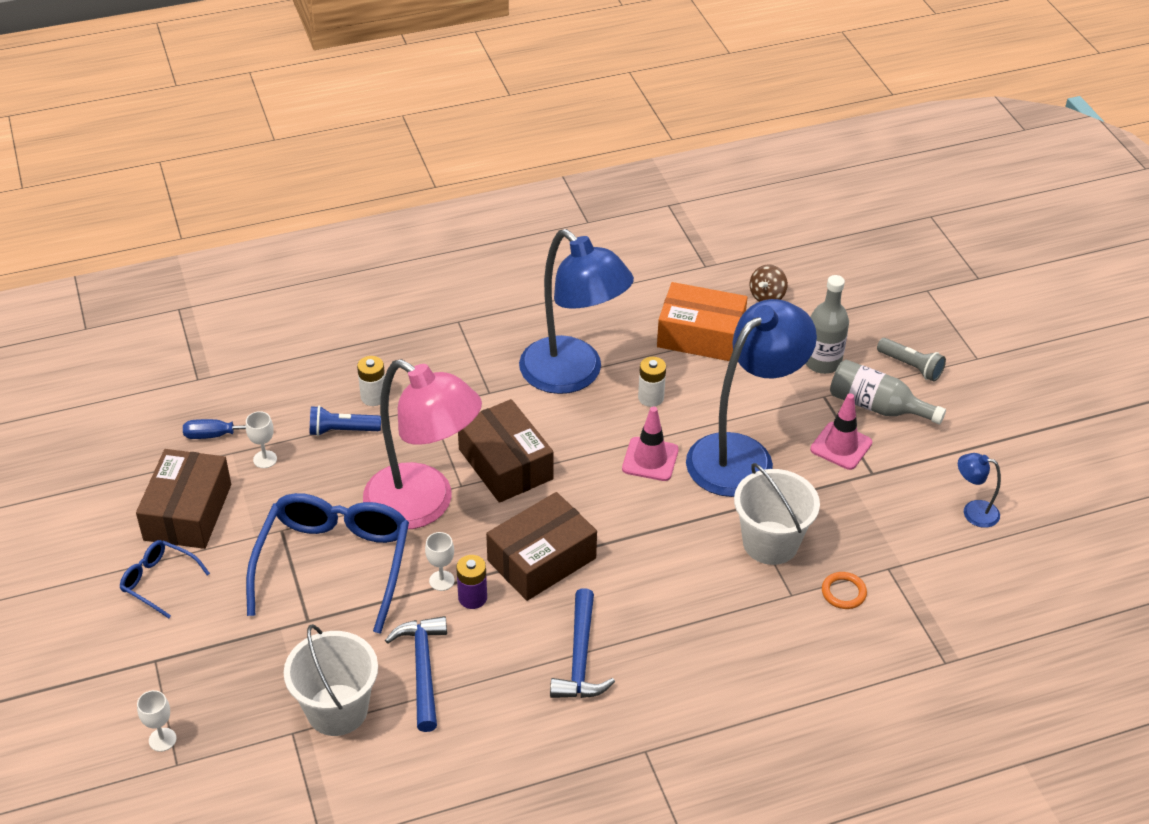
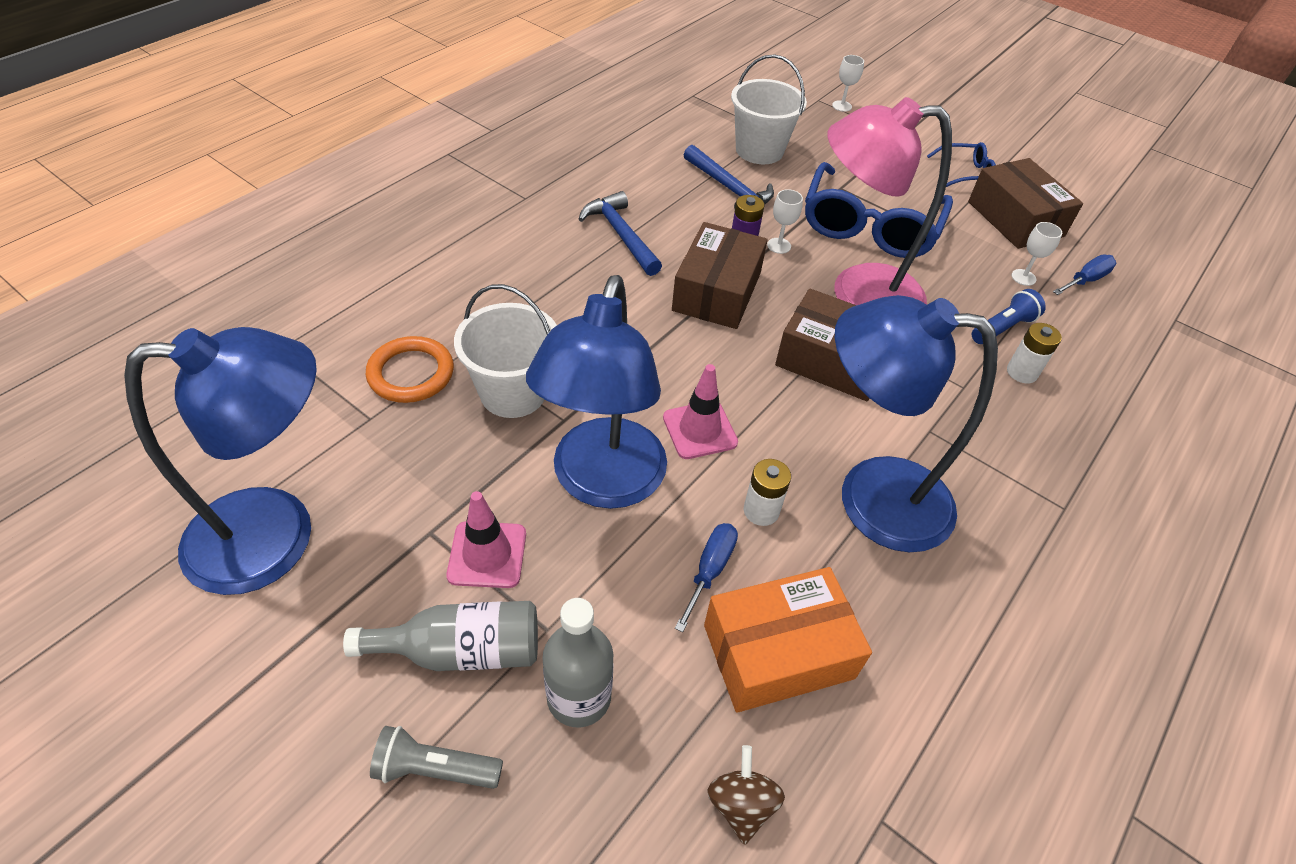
camera: 145 degrees right, 5 degrees up
blue glasses [246,493,409,634] -> blue glasses turned 45 degrees clockwise [805,162,953,258]
orange ring [822,572,867,609] -> orange ring [366,336,454,403], size x1.67
blue lamp [958,453,1001,528] -> blue lamp [124,327,317,595], size x2.45
none -> blue screwdriver [675,523,738,632]

